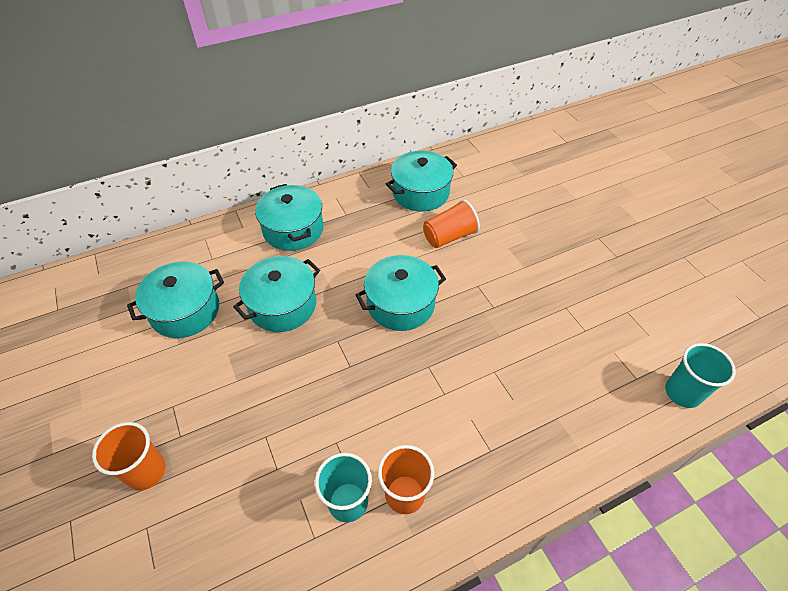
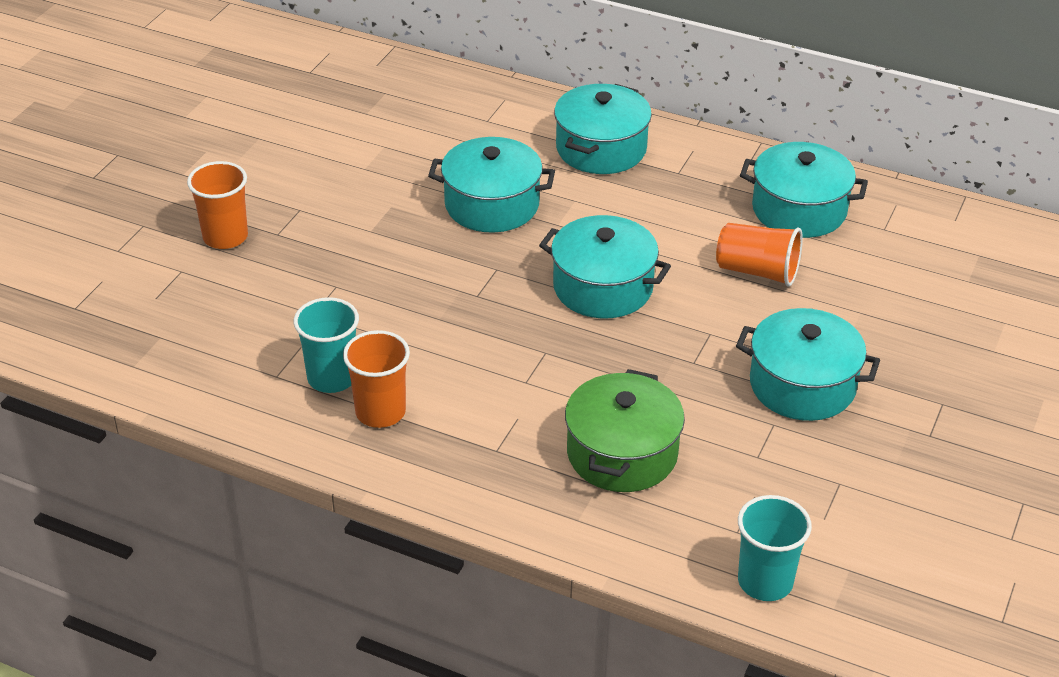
camera: 50 degrees right, 10 degrees down
turquoise pot [127,261,224,338] -> turquoise pot moved to [736,308,880,421]
none -> green pot [565,369,685,492]

